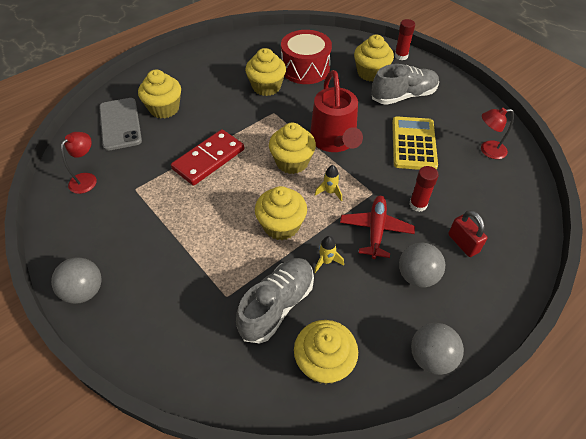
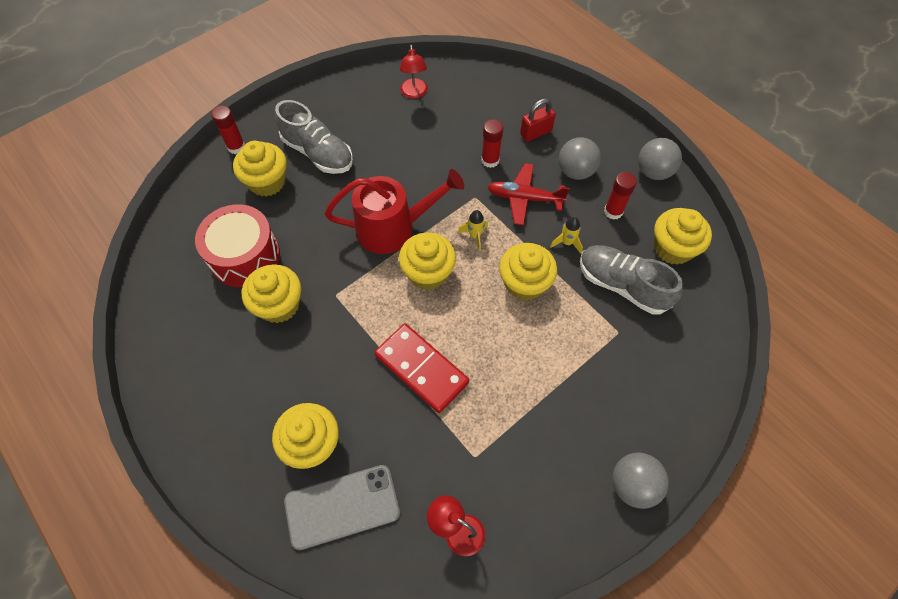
camera: 90 degrees left, 10 degrees up
grey shoe [372,64,439,105] -> grey shoe turned 150 degrees clockwise [275,100,353,174]
yellow calculator [392,116,438,170] -> none
none -> red glue stick [604,172,637,220]

